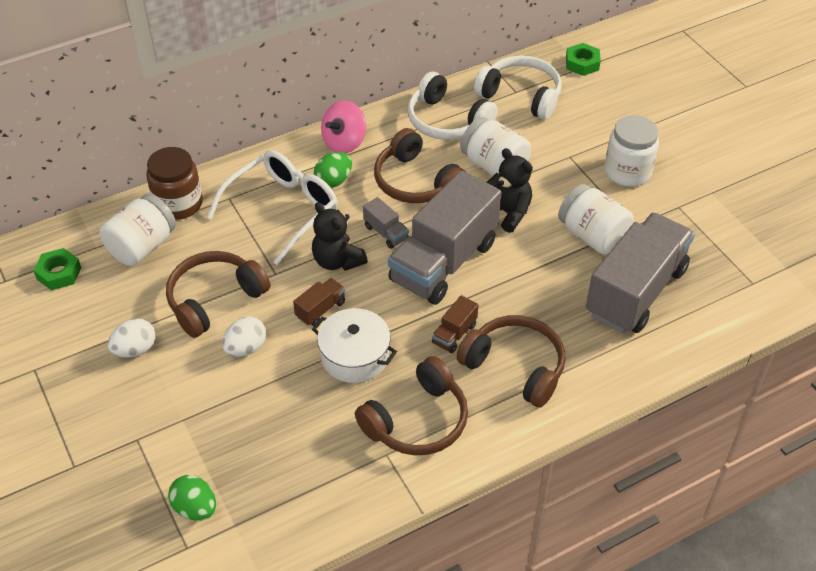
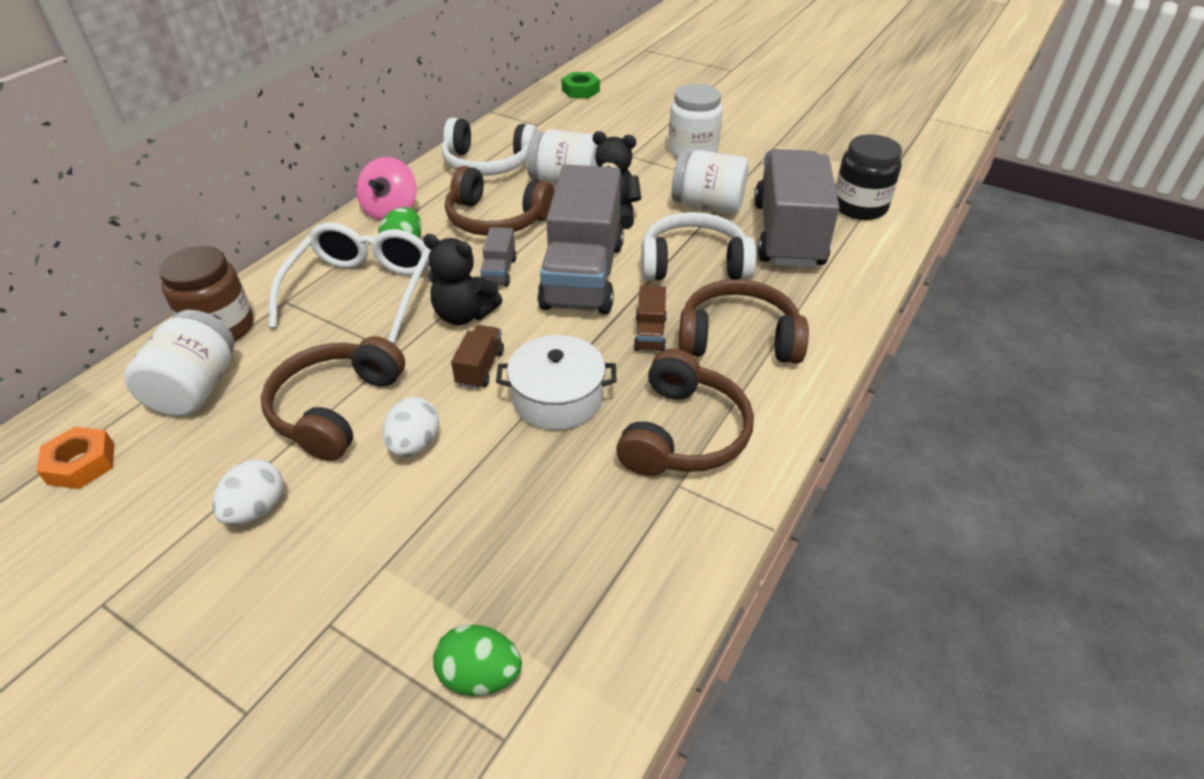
camera: 30 degrees left, 5 degrees down
green nut [33,248,81,290] -> orange nut [36,426,115,489]
grey truck [363,197,409,249] -> grey truck turned 75 degrees clockwise [480,227,517,286]
white headphones [474,56,562,120] -> white headphones moved to [641,212,756,280]
none -> black jar [835,134,902,220]

